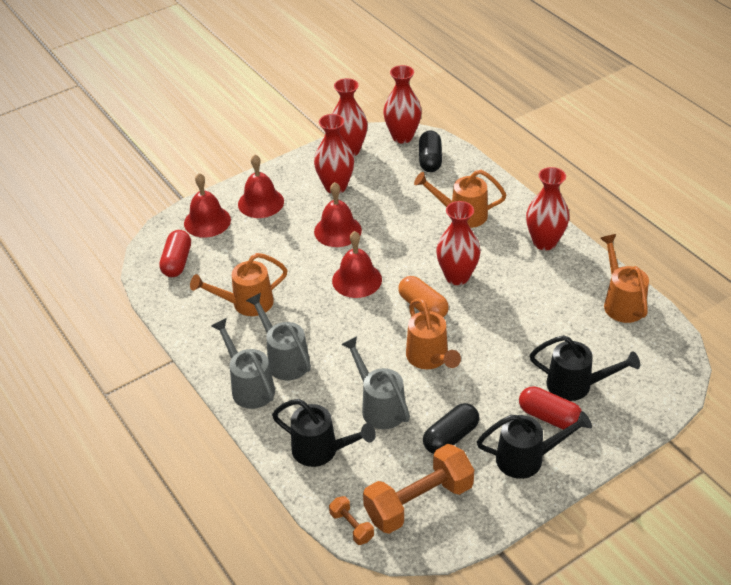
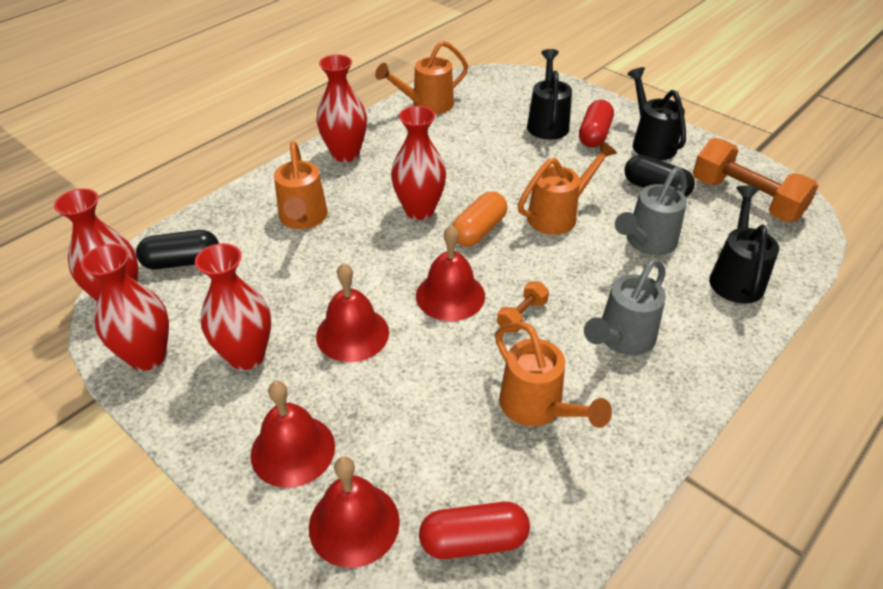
camera: 105 degrees left, 0 degrees up
grey watering can [211,318,275,409] -> none
orange dumbbell [329,496,374,545] -> orange dumbbell moved to [497,281,549,333]

